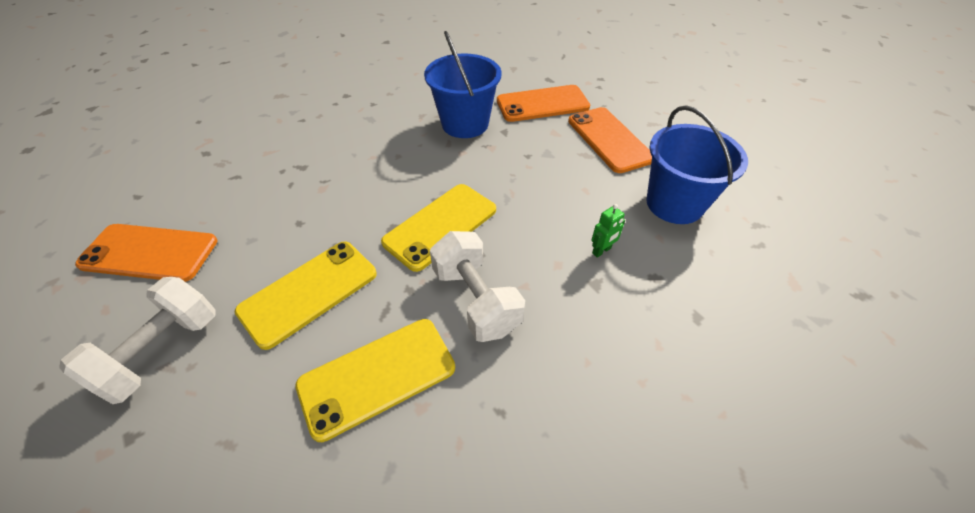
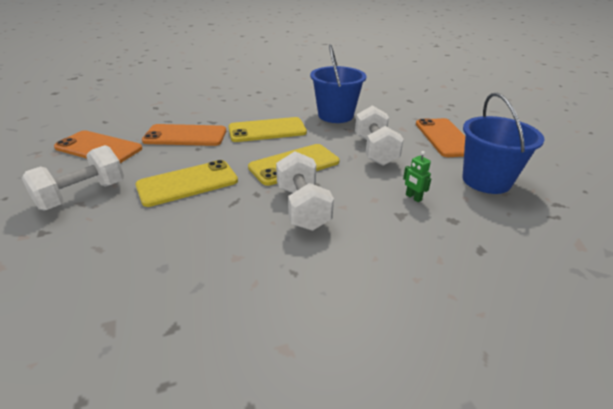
camera: 15 degrees right, 15 degrees down
yellow phone [295,319,455,442] -> yellow phone moved to [228,117,307,142]
orange phone [497,85,590,122] -> orange phone moved to [142,124,226,146]
green robot [591,204,625,258] -> green robot turned 75 degrees clockwise [403,151,431,202]
none -> white dumbbell [355,105,404,166]

